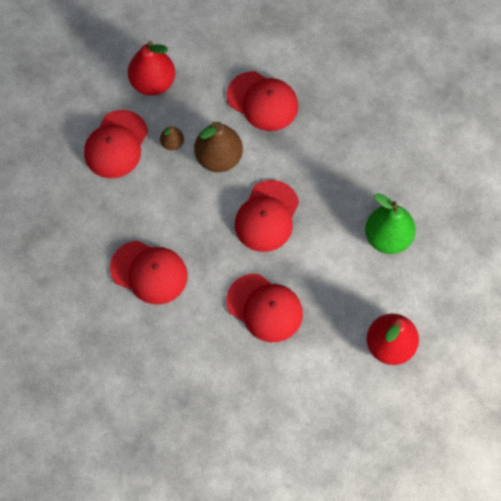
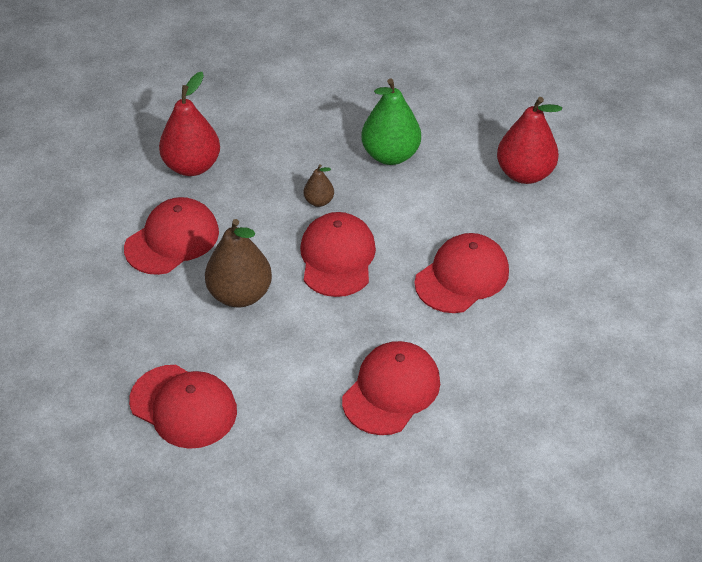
camera: 80 degrees left, 20 degrees down
red pear [128,41,175,96] -> red pear moved to [159,72,220,176]
brown pear [160,126,184,150] -> brown pear moved to [304,164,334,207]
red cap [235,180,299,252] -> red cap turned 120 degrees counterclockwise [300,212,376,297]

